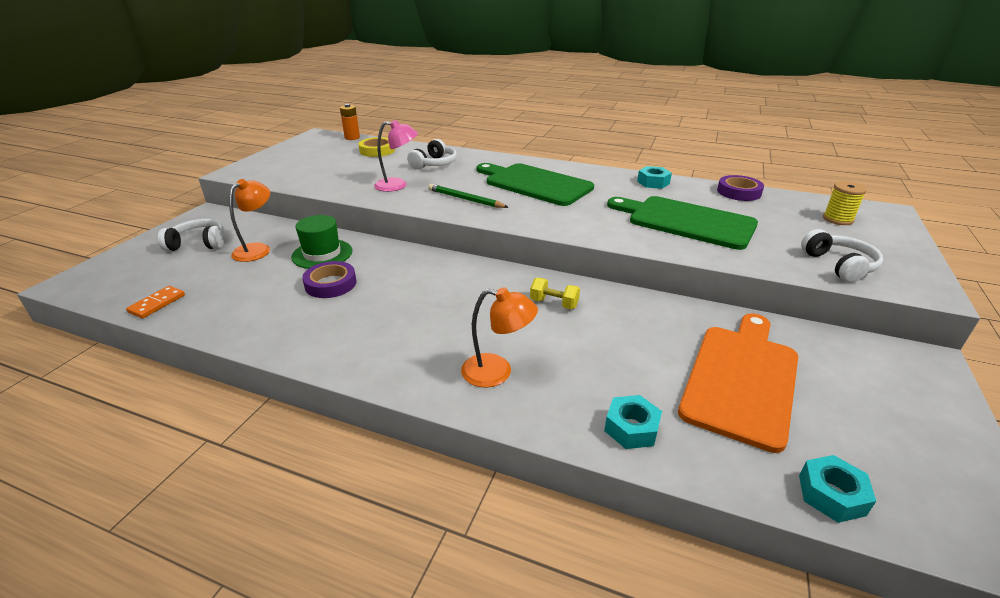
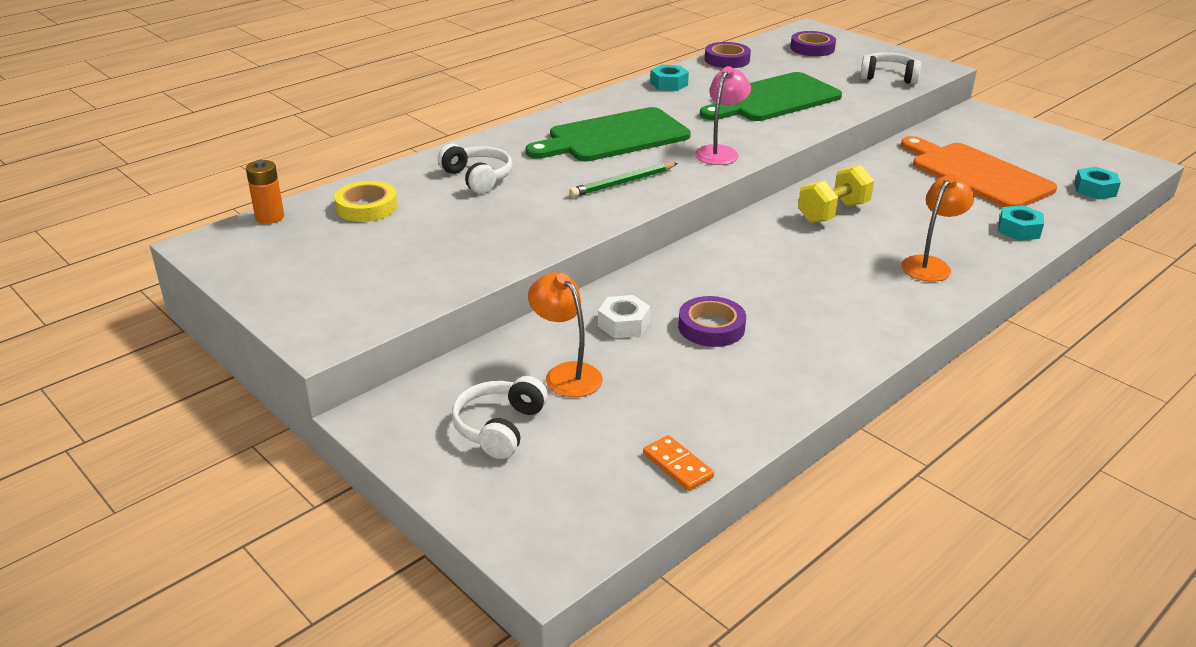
camera: 65 degrees left, 0 degrees up
green hat [291,215,352,269] -> white nut [598,295,650,338]
pink lamp [374,120,418,192] -> pink lamp moved to [695,66,751,165]
yellow dumbbell [530,278,580,309] -> yellow dumbbell [798,165,874,223], size x1.58
yellow spool [823,181,867,225] -> purple tape [790,31,836,56]

